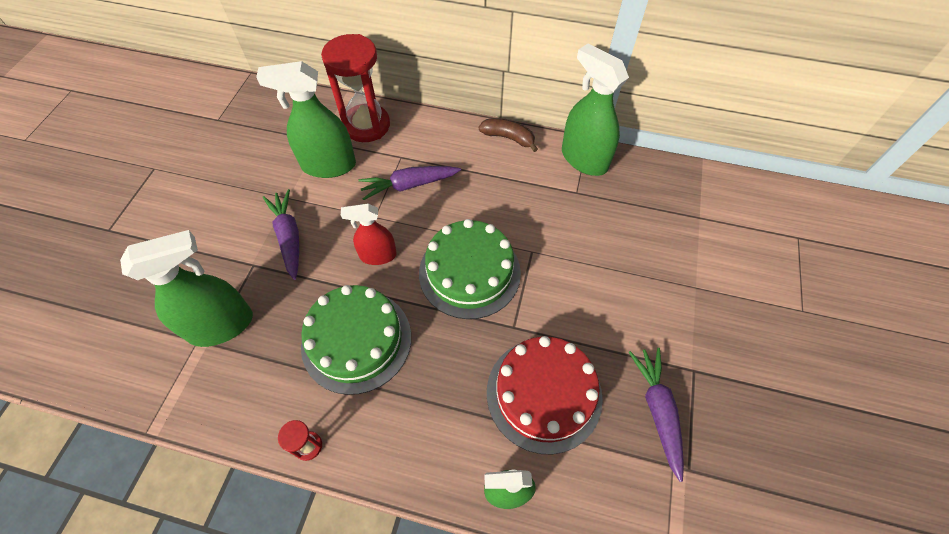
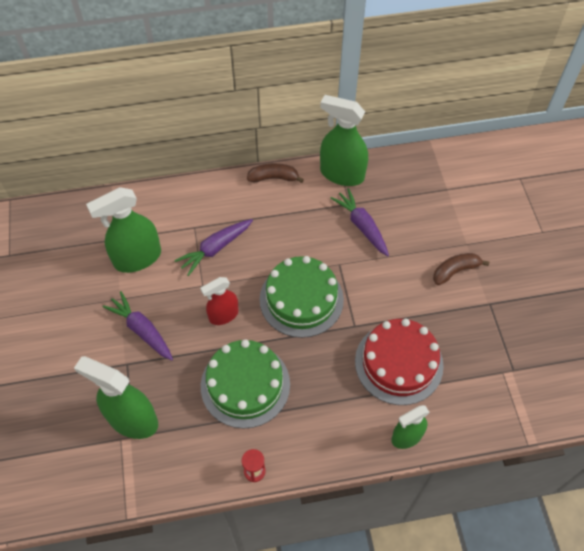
camera: 25 degrees left, 0 degrees up
green spray bottle [120,230,253,347] -> green spray bottle turned 105 degrees counterclockwise [74,356,158,439]
red hourglass [321,34,390,142] -> none
purple carrot [628,348,684,482] -> purple carrot moved to [331,188,389,256]
none -> brown banana [433,253,489,285]

